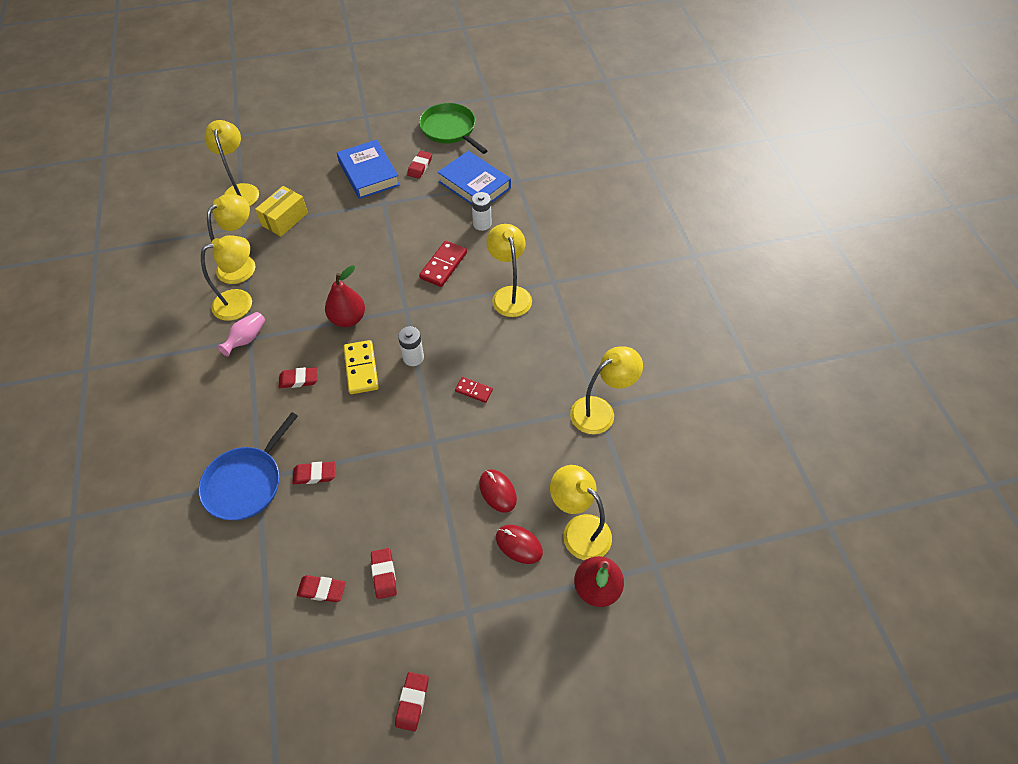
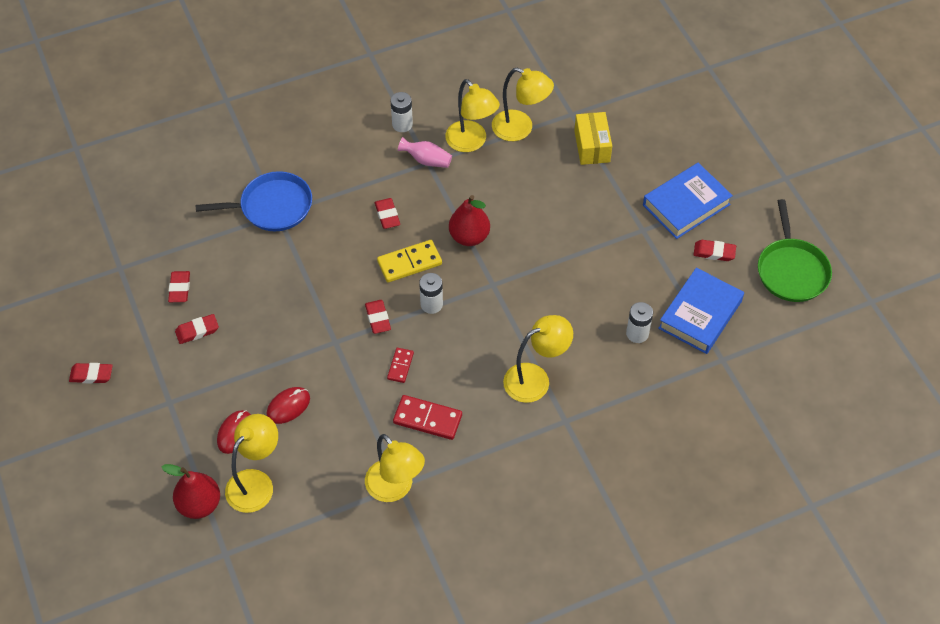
camera: 80 degrees right, 0 degrees up
blue pan [198,412,298,521] -> blue pan turned 150 degrees clockwise [195,171,312,231]
yellow lamp [204,120,259,206] -> none
yellow box [255,186,308,236] -> yellow box turned 60 degrees clockwise [574,112,612,165]
red eraser [292,461,335,484] -> red eraser moved to [365,300,391,334]
green pan [419,103,488,154] -> green pan turned 135 degrees clockwise [758,199,832,302]
red domino [419,241,467,287] -> red domino moved to [393,395,462,440]
none -> white battery [391,92,413,132]

